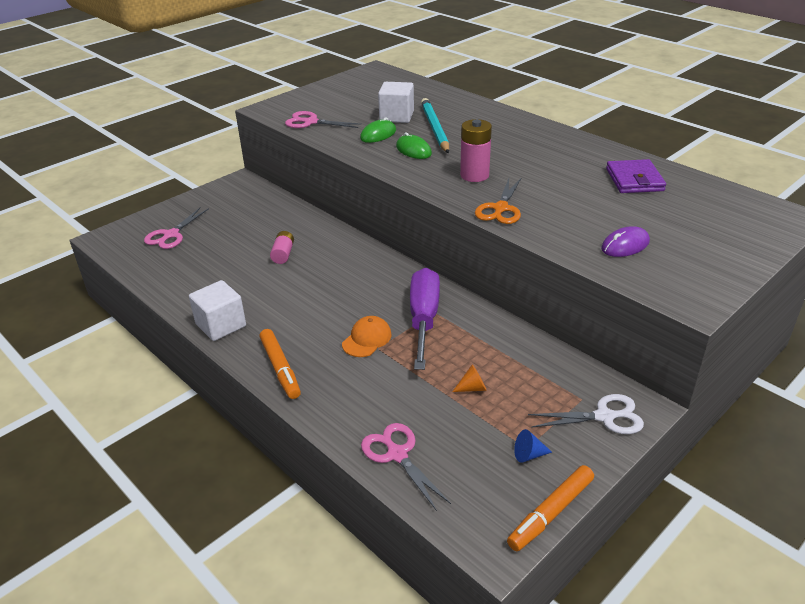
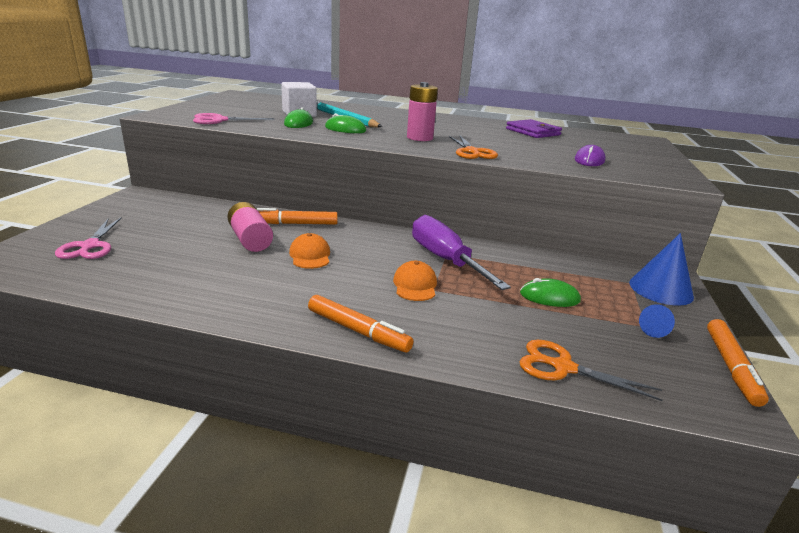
camera: 35 degrees left, 10 degrees down
white cube [189,280,246,341] -> none
pink battery [270,231,294,264] -> pink battery [227,202,273,252], size x1.54
pink scissors [361,423,451,511] -> orange scissors [520,340,663,401]
orange cone [452,364,487,392] -> green mouse [520,278,581,307]
white scissors [528,394,644,434] -> blue cone [629,233,694,306]
none -> orange marker [257,208,338,225]
none -> orange cap [289,233,330,269]

